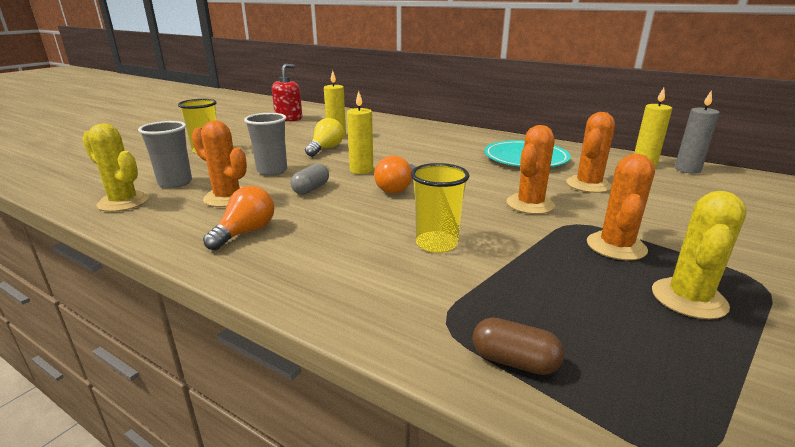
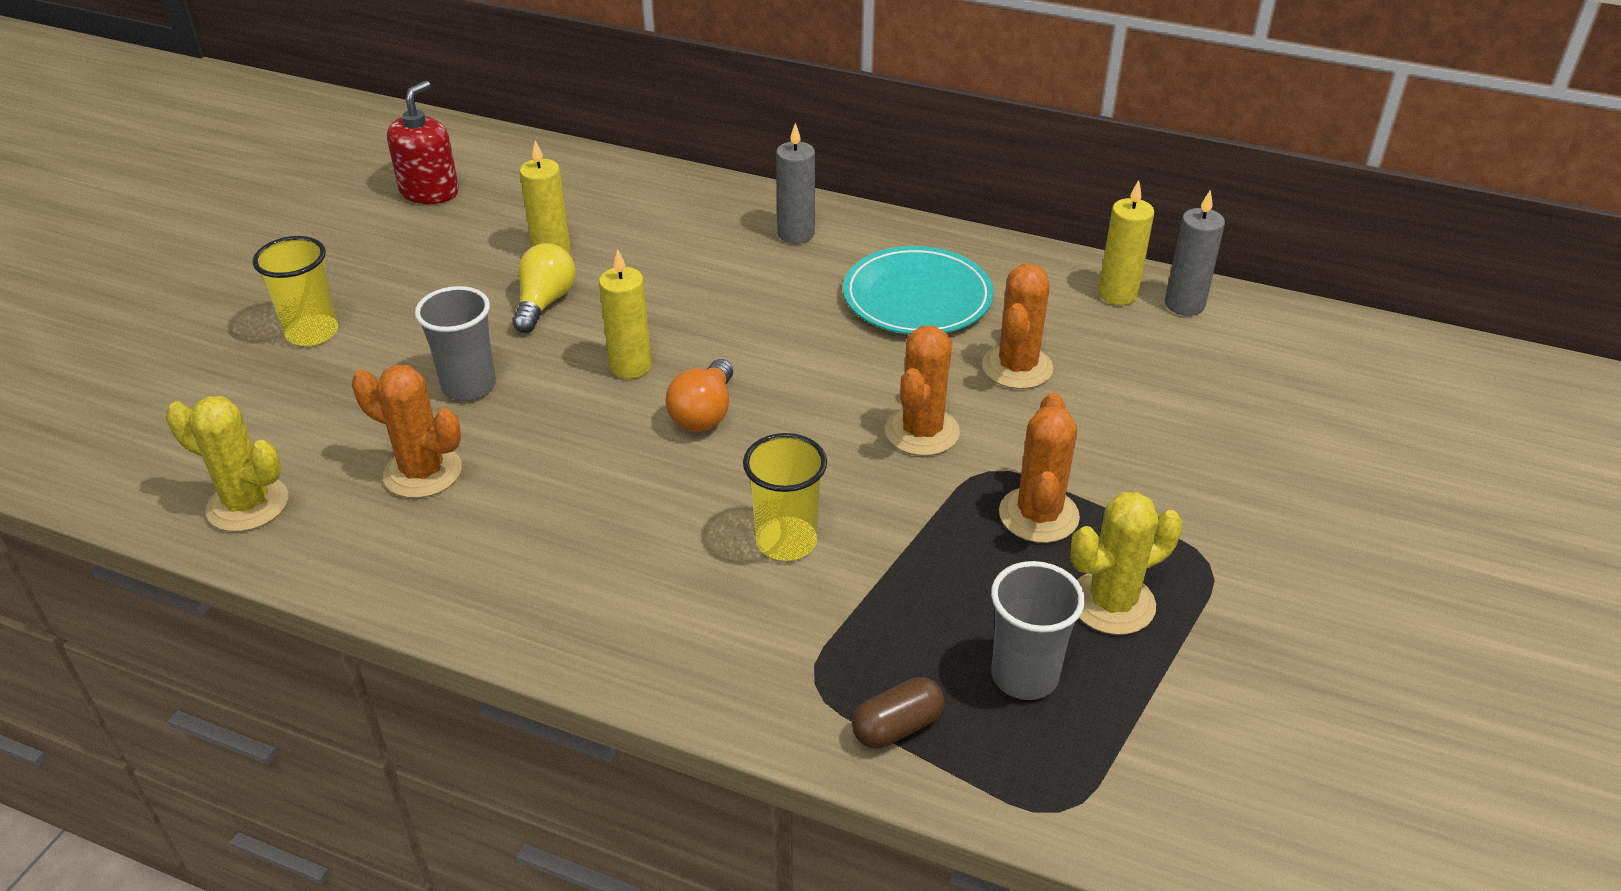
camera: 10 degrees left, 15 degrees up
grey cup [138,121,192,188] -> grey cup moved to [991,561,1085,700]
orange light bulb [203,186,274,250] -> none
grey capsule [291,164,329,195] -> none
brown capsule [472,317,564,375] -> brown capsule turned 45 degrees counterclockwise [852,677,945,749]
yellow cactus [652,191,747,319] -> yellow cactus turned 45 degrees clockwise [1070,492,1182,635]
none -> grey candle [776,123,815,244]

